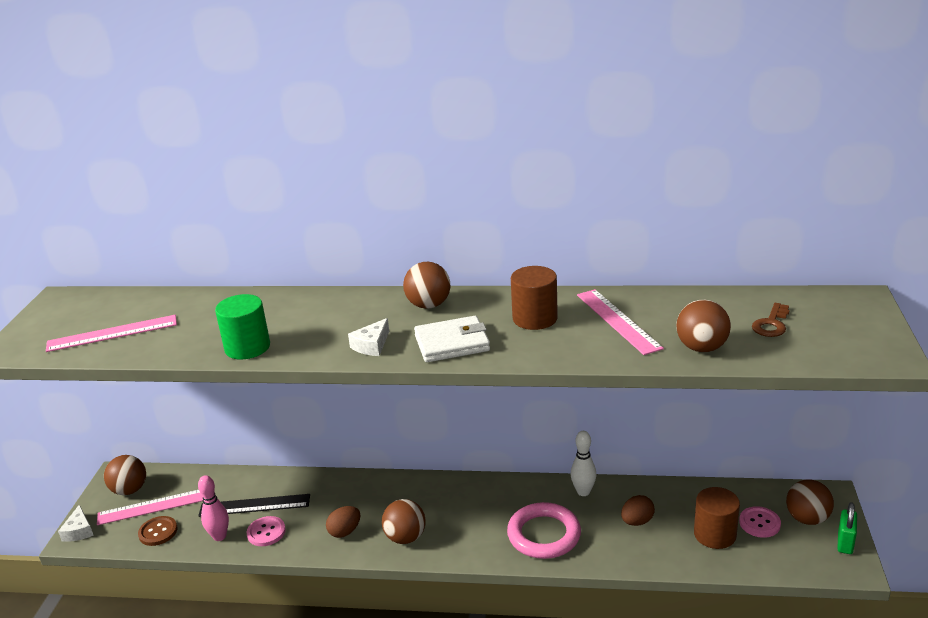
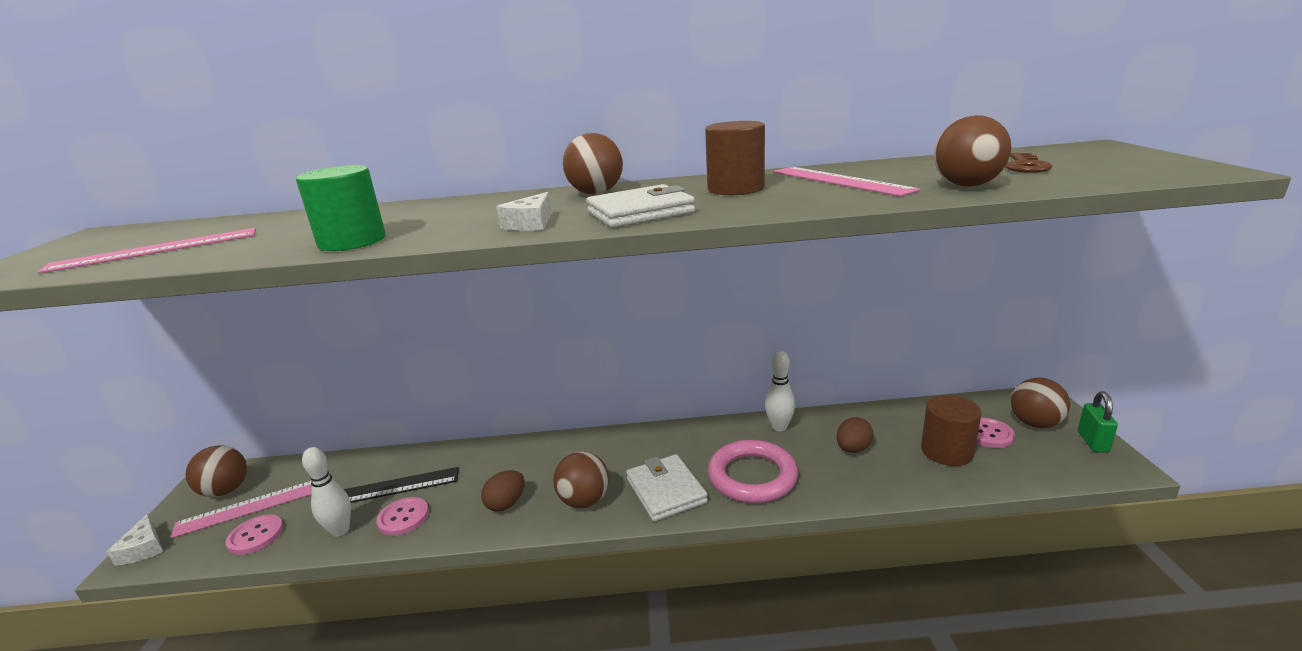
camera: 10 degrees left, 5 degrees down
brown button [138,516,177,546] -> pink button [226,514,284,555]
pink bowling pin [198,475,229,541] -> white bowling pin [302,447,351,537]
none -> white wallet [626,454,708,521]

